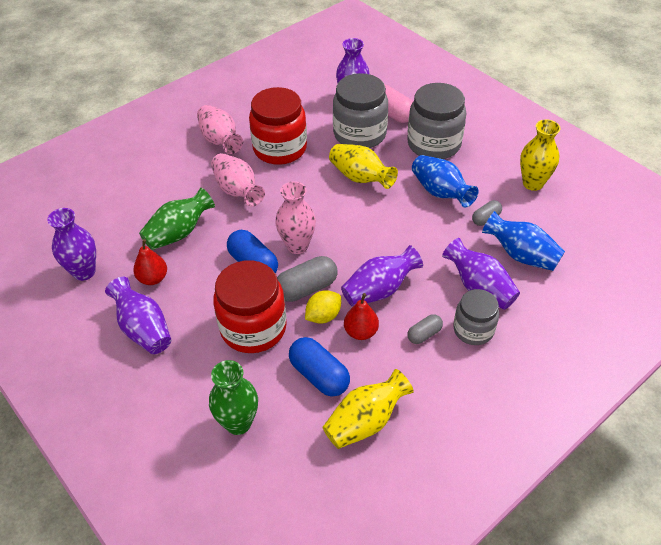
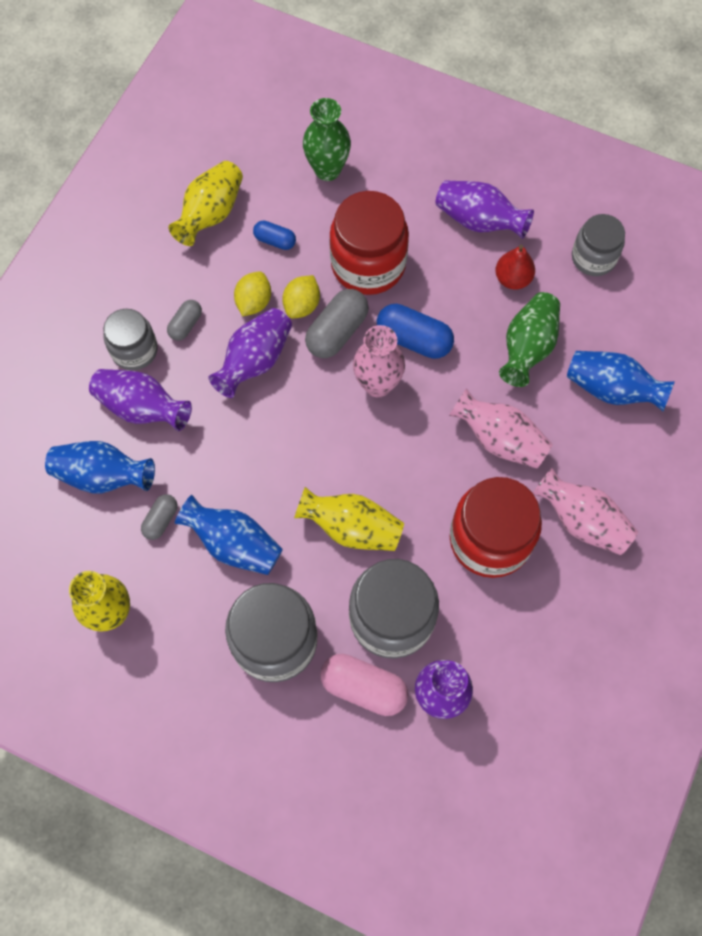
camera: 155 degrees right, 20 degrees up
purple vase [47,208,96,281] -> grey jar [572,214,625,276]
blue capsule [289,337,350,397] -> blue capsule [253,220,296,250], size x0.58
red pear [344,293,379,340] -> yellow lemon [234,271,271,316]
none -> blue vase [567,351,675,411]

